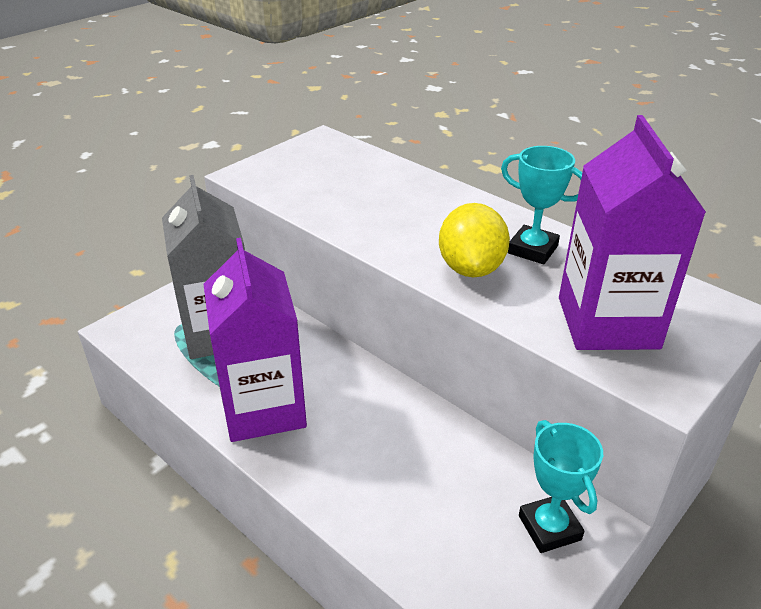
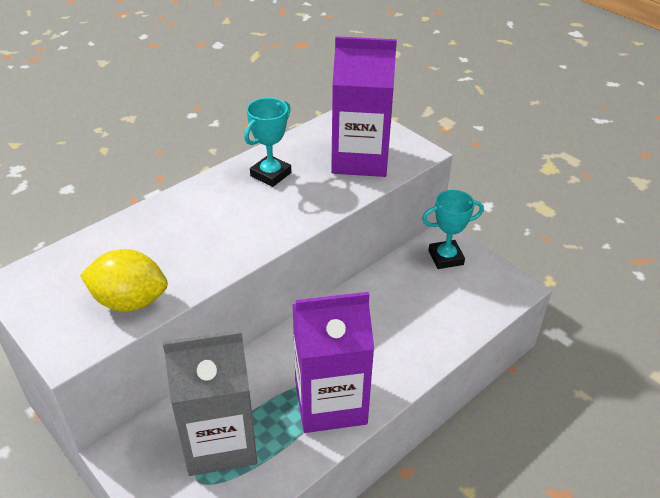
camera: 85 degrees left, 5 degrees up
yellow lemon [439,203,510,277] -> yellow lemon moved to [80,249,168,312]

